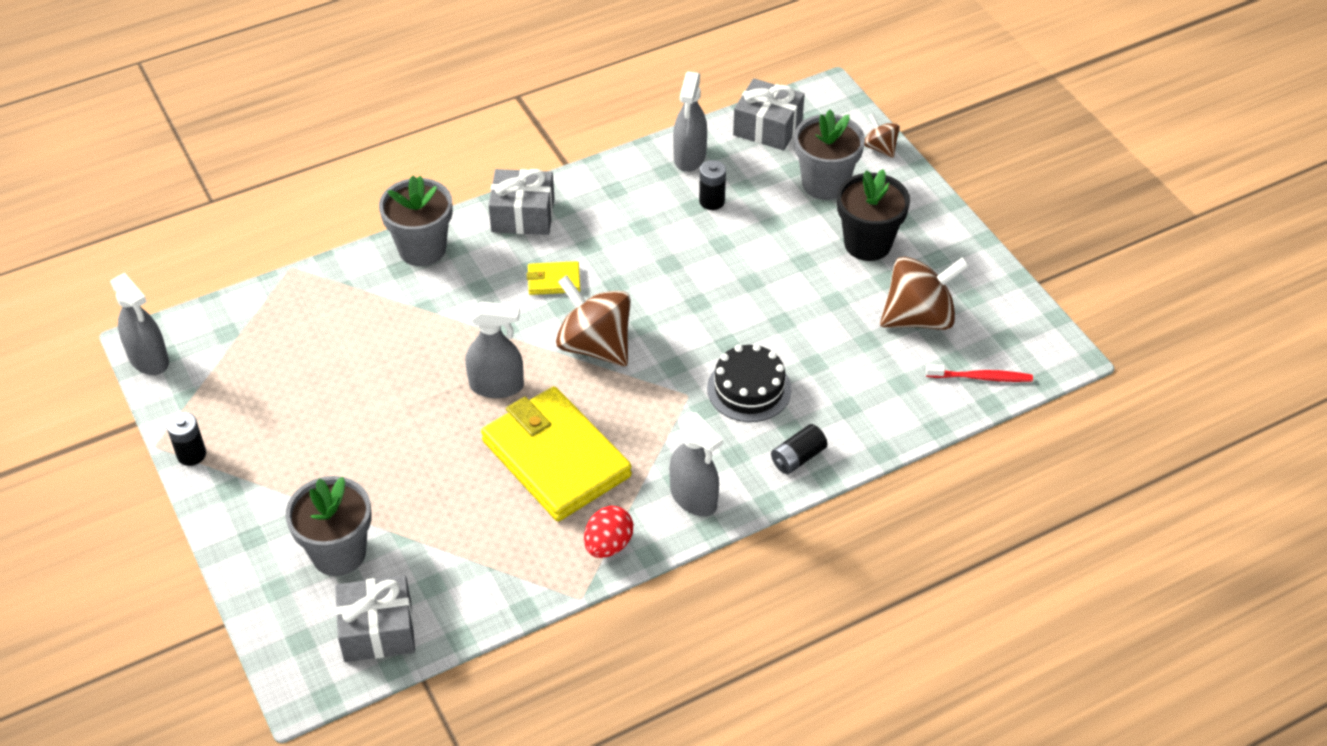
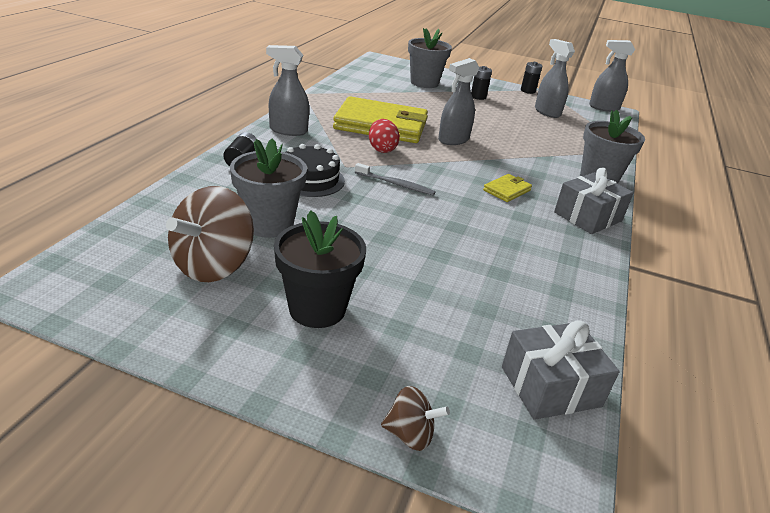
camera: 135 degrees right, 15 degrees down
grey gift [335,575,415,662] -> none
brown spinning top [556,275,631,366] -> none
red egg [584,506,633,558] -> red egg moved to [369,119,400,153]
grey spray bottle [673,72,707,172] -> grey spray bottle moved to [535,39,575,118]
black battery [699,160,726,210] -> black battery moved to [471,66,492,100]
grey flower pot [794,110,865,200] -> grey flower pot moved to [230,138,307,238]
red toothbrush [926,364,1033,382] -> none
none -> grey toothbrush [355,163,436,195]

